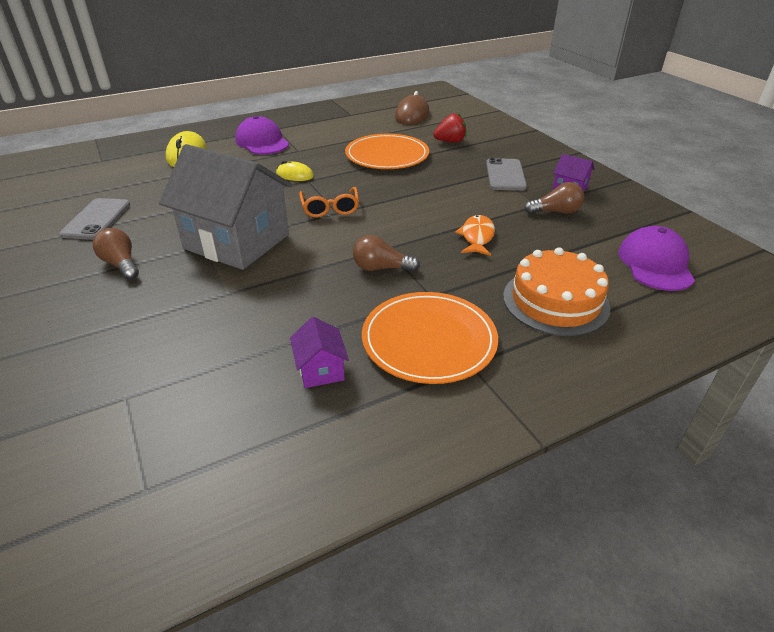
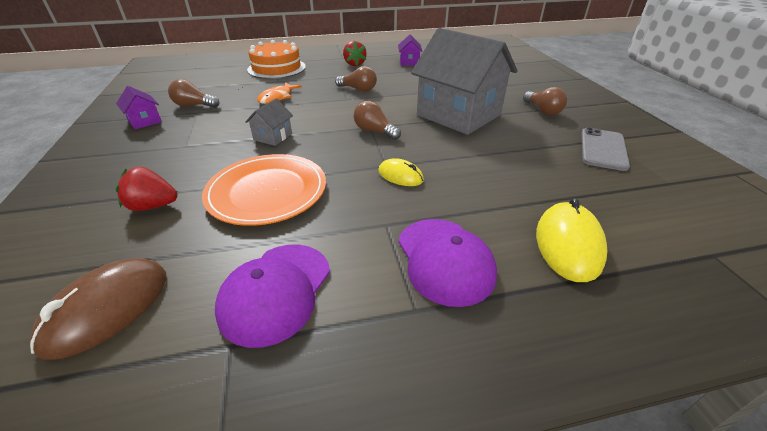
camera: 165 degrees left, 0 degrees up
orange glasses [299,187,359,217] -> brown light bulb [354,101,401,140]
orange plate [362,292,498,384] -> red strawberry [343,41,367,66]
grey phone [486,158,527,191] -> none
purple cap [618,226,695,291] -> purple cap moved to [215,244,330,348]
none -> grey house [245,98,293,146]

